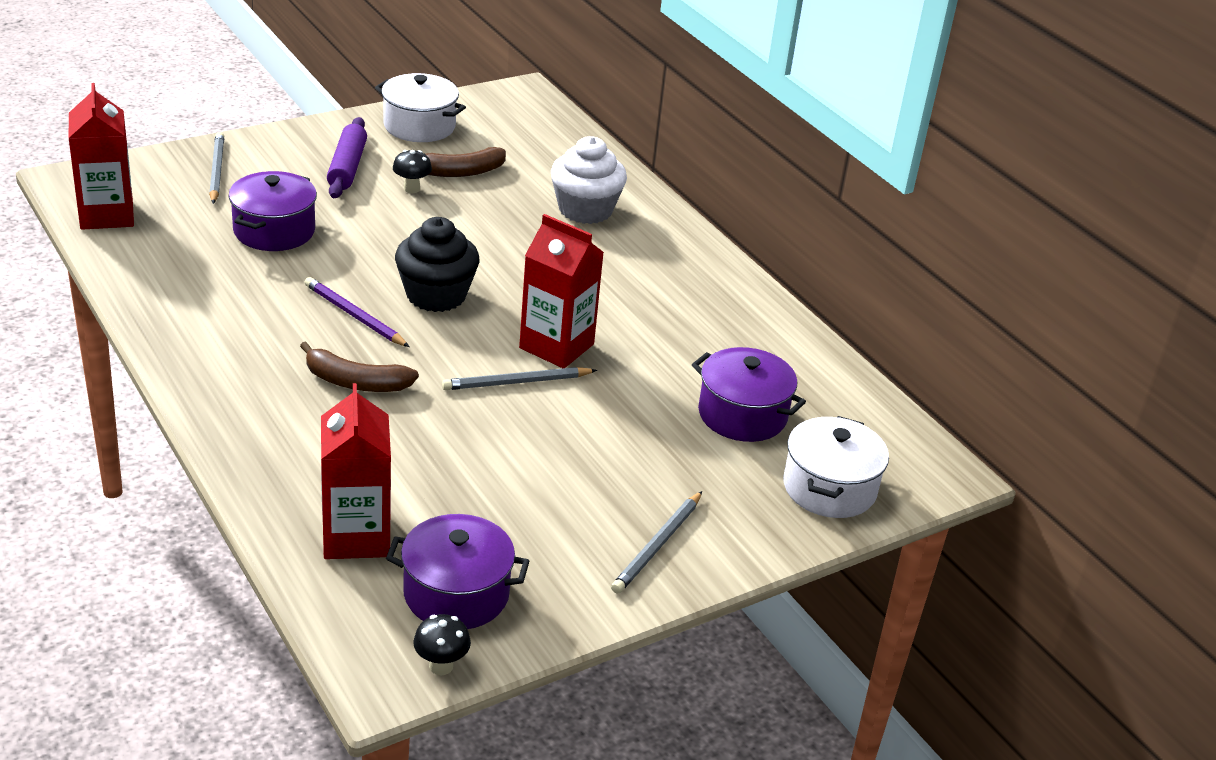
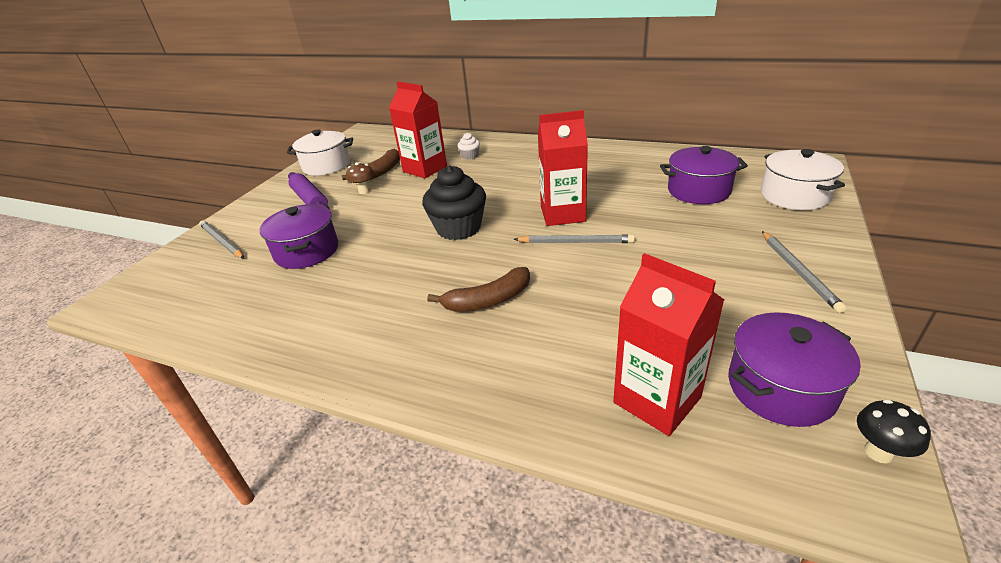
camera: 30 degrees left, 0 degrees up
red carton [69,83,134,230] -> red carton moved to [389,81,447,178]
purple pencil [304,277,410,347] -> none
black mushroom [393,150,432,193] -> brown mushroom [346,162,374,194]
grey pencil [442,367,597,390] -> grey pencil turned 120 degrees counterclockwise [514,234,635,243]
white cupcake [551,136,627,224] -> white cupcake [458,133,480,160], size x0.46

